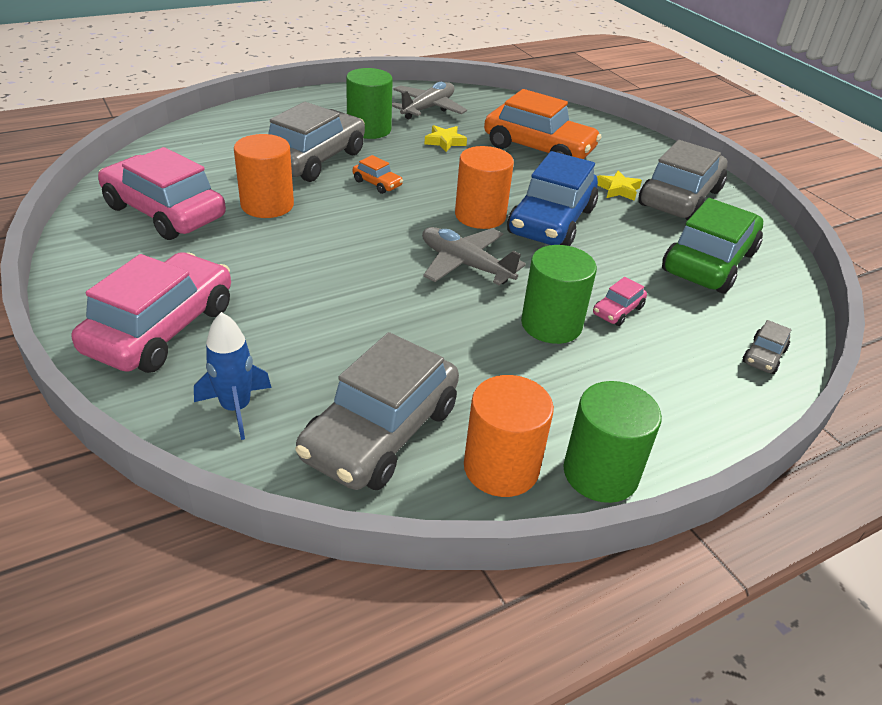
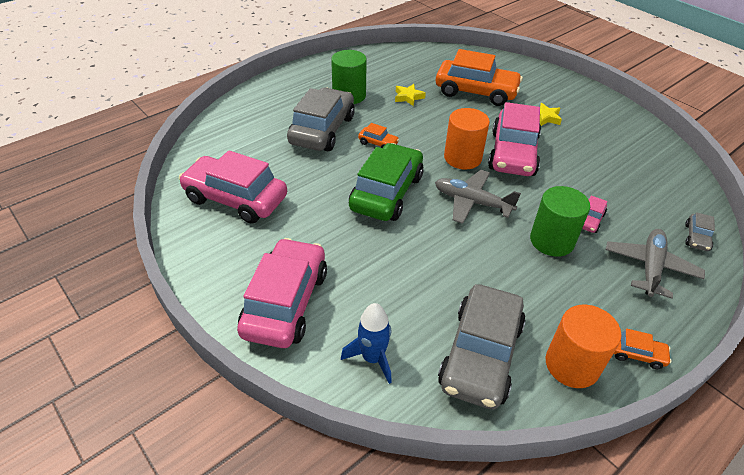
camera: 10 degrees left, 5 degrees up
orange cylinder [234,134,294,218] -> none
grey plane [392,82,467,119] -> grey plane moved to [606,229,705,299]
blue car [507,151,598,246] -> pink car [488,102,541,176]
green cylinder [564,381,662,503] -> orange car [614,328,672,369]
grey car [638,140,727,221] -> none
green car [662,198,763,293] -> green car moved to [349,143,424,221]

